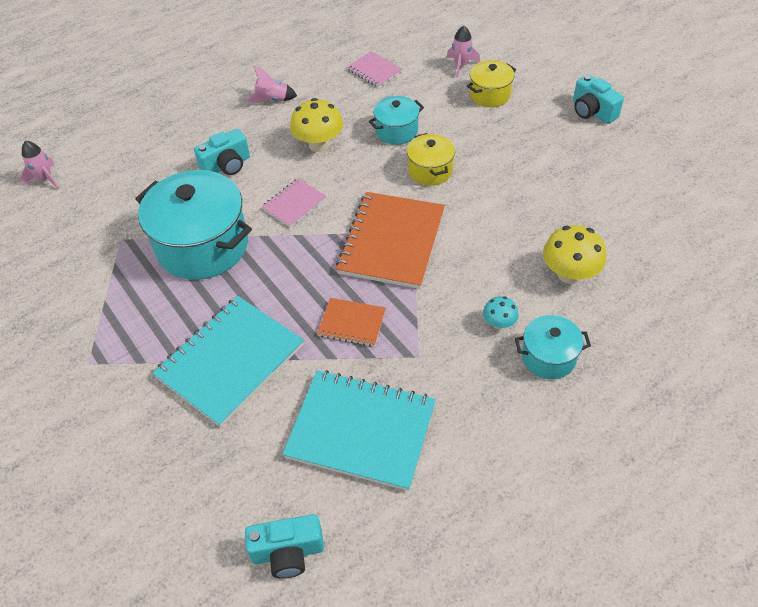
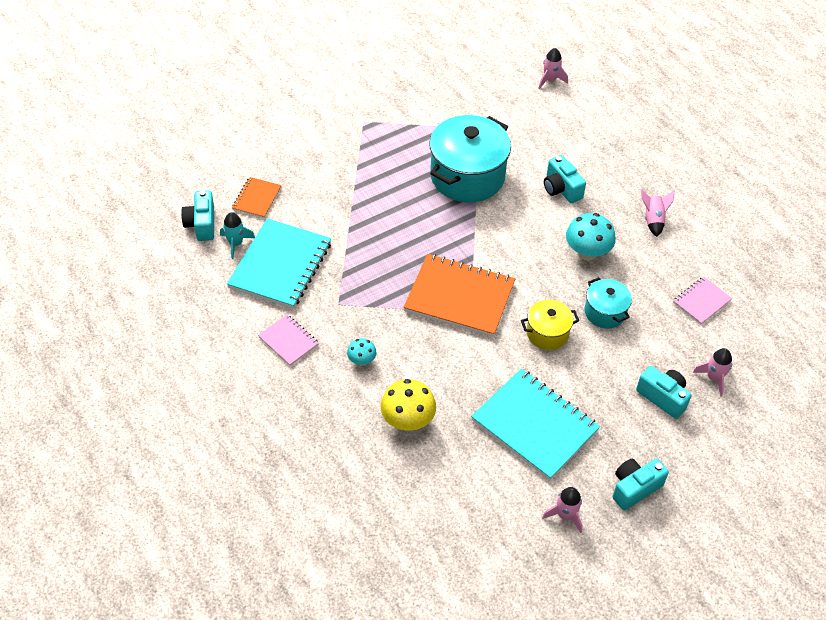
camera: 90 degrees right, 0 degrees up
turquoise notebook [153,296,304,427] -> turquoise notebook moved to [471,368,600,480]
pink notebook [262,178,327,228] -> pink notebook moved to [258,315,319,366]
yellow mushroom [290,98,343,152] -> turquoise mushroom [566,213,616,260]
orange notebook [317,298,386,346] -> orange notebook moved to [232,177,281,218]
yellow pot [467,60,516,107] -> turquoise camera [636,366,692,419]
turquoise pot [515,315,591,379] -> none
none -> turquoise rocket [220,212,255,259]
none -> pink rocket [542,487,583,533]

